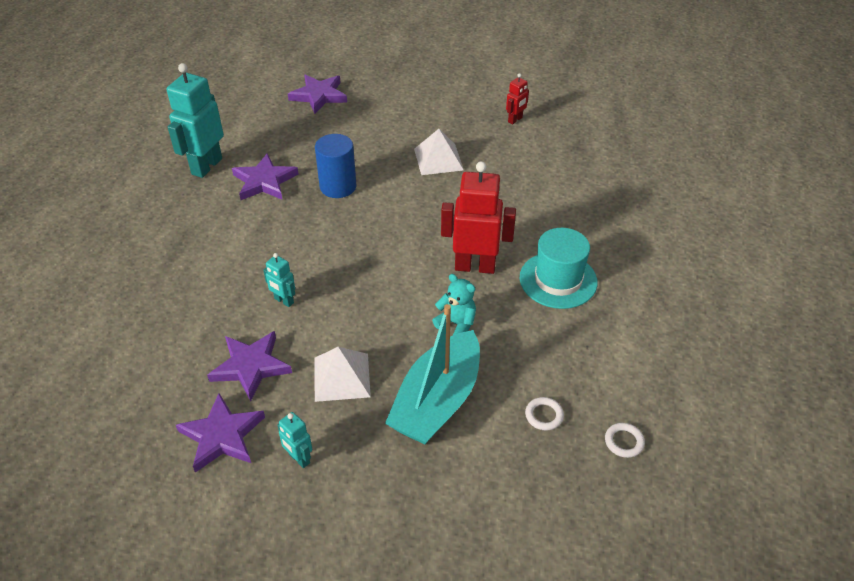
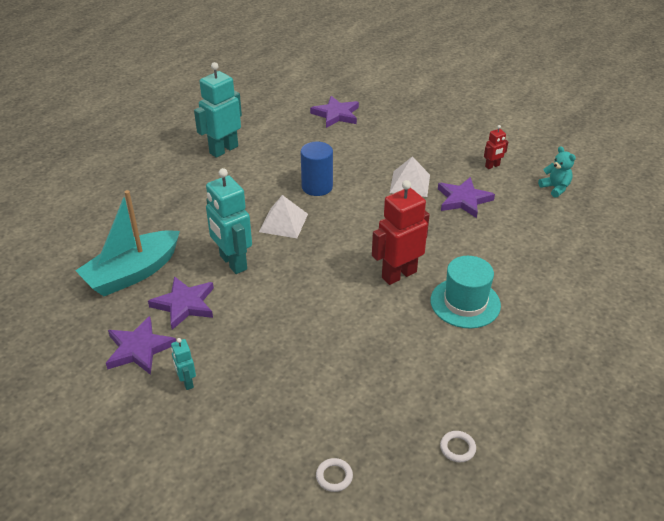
camera: 20 degrees right, 5 degrees down
purple star [232,154,299,200] -> purple star moved to [438,177,495,218]
turquoise robot [263,253,295,307] -> turquoise robot [206,168,252,274], size x2.06
white pyramid [314,347,371,402] -> white pyramid moved to [259,195,308,238]
turquoise boat [385,304,480,444] -> turquoise boat moved to [75,190,180,296]
turquoise teddy bear [432,274,476,335] -> turquoise teddy bear moved to [538,146,576,198]
red robot [441,161,516,274] -> red robot turned 60 degrees counterclockwise [372,180,430,285]
white ring [525,397,564,431] -> white ring moved to [316,458,353,492]

